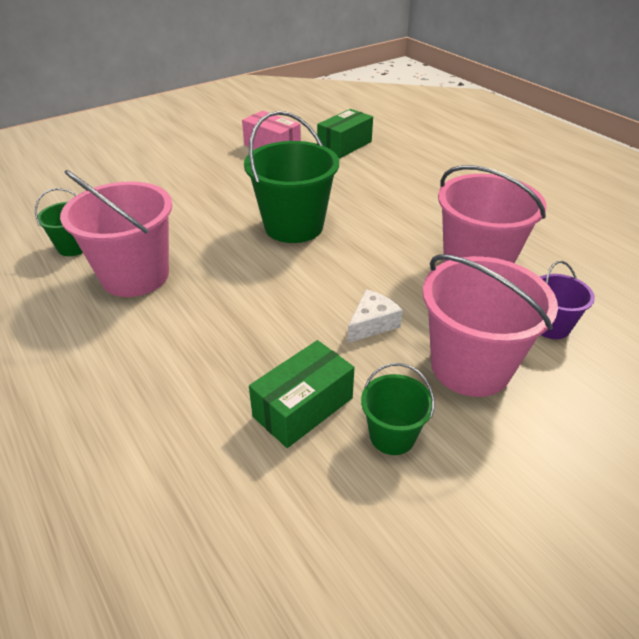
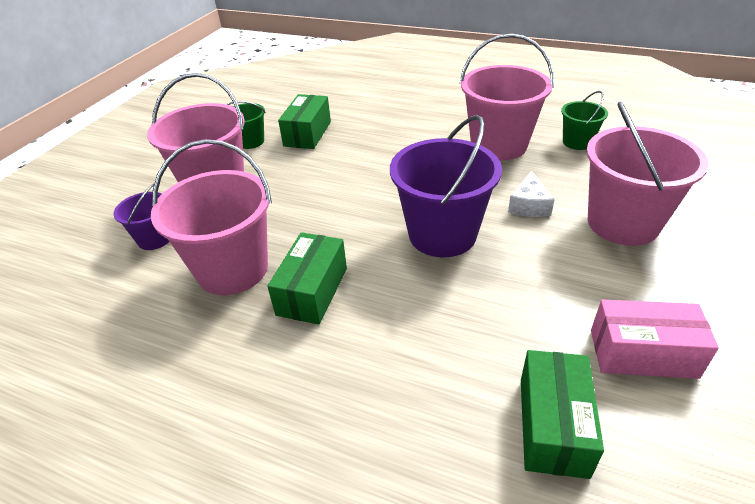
camera: 150 degrees right, 0 degrees up
green bucket [244,111,339,243] -> purple bucket [390,115,502,257]
white cheese [347,289,403,343] -> white cheese moved to [508,170,555,217]
none -> green box [267,232,347,325]
none -> pink bucket [586,102,709,246]

